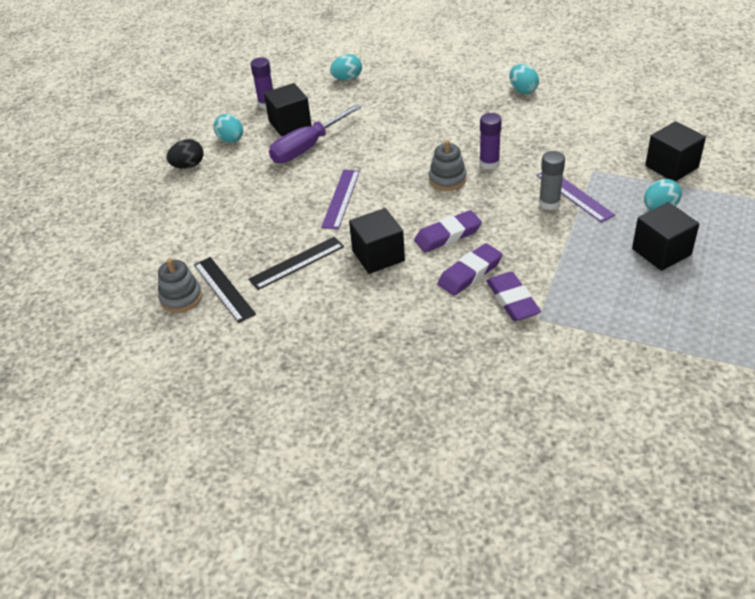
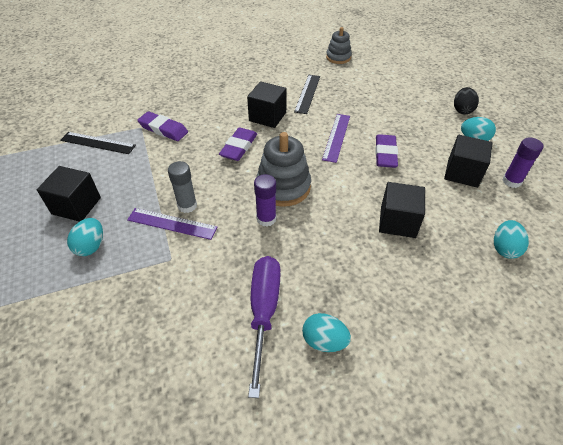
camera: 135 degrees right, 5 degrees up
black ruler [194,257,256,323] -> black ruler moved to [60,132,136,154]
purple screwdriver [269,104,361,163] -> purple screwdriver moved to [248,256,280,398]
purple ruler [321,170,360,229] -> purple ruler turned 45 degrees clockwise [322,114,350,163]
grey stacking toy [429,140,467,191] -> grey stacking toy [256,132,311,207], size x1.58
purple eraser [438,243,503,296] -> purple eraser moved to [375,134,398,168]
black cube [645,121,706,182] -> black cube moved to [379,182,425,238]

